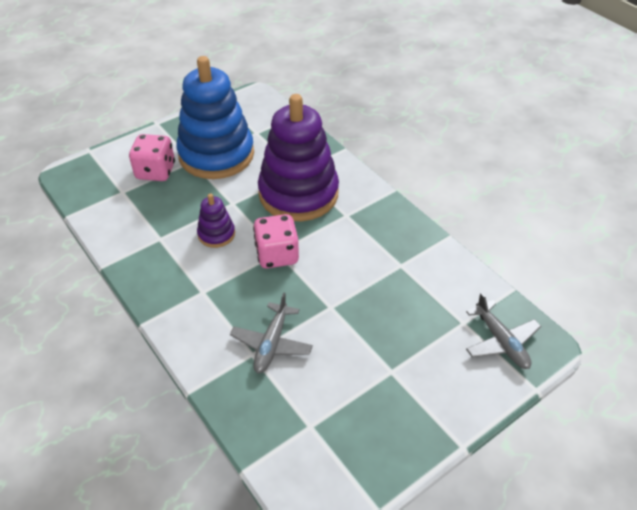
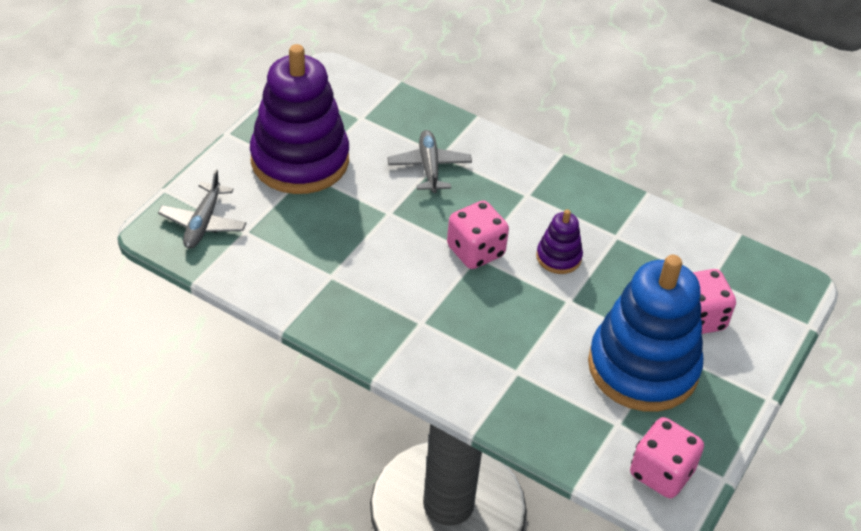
camera: 155 degrees right, 0 degrees up
purple stacking toy [258,94,339,221] -> purple stacking toy moved to [250,44,349,194]
grey plane [466,292,541,369] -> grey plane turned 120 degrees counterclockwise [158,170,246,249]
none -> pink dice [630,417,704,498]

